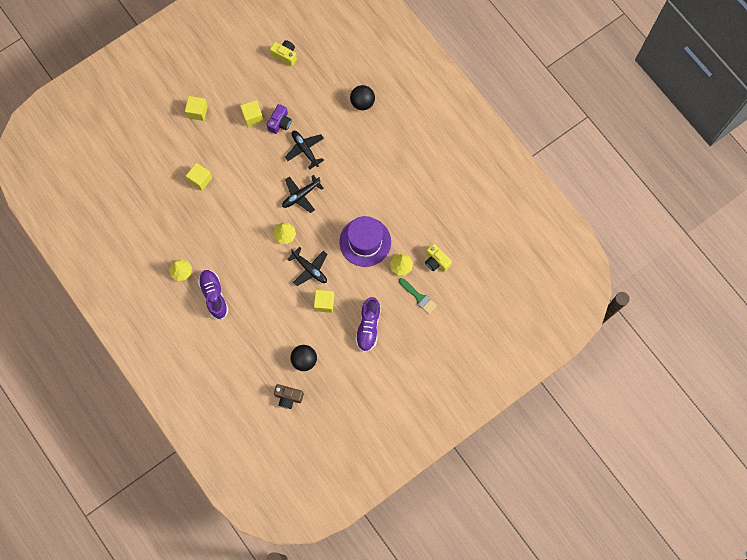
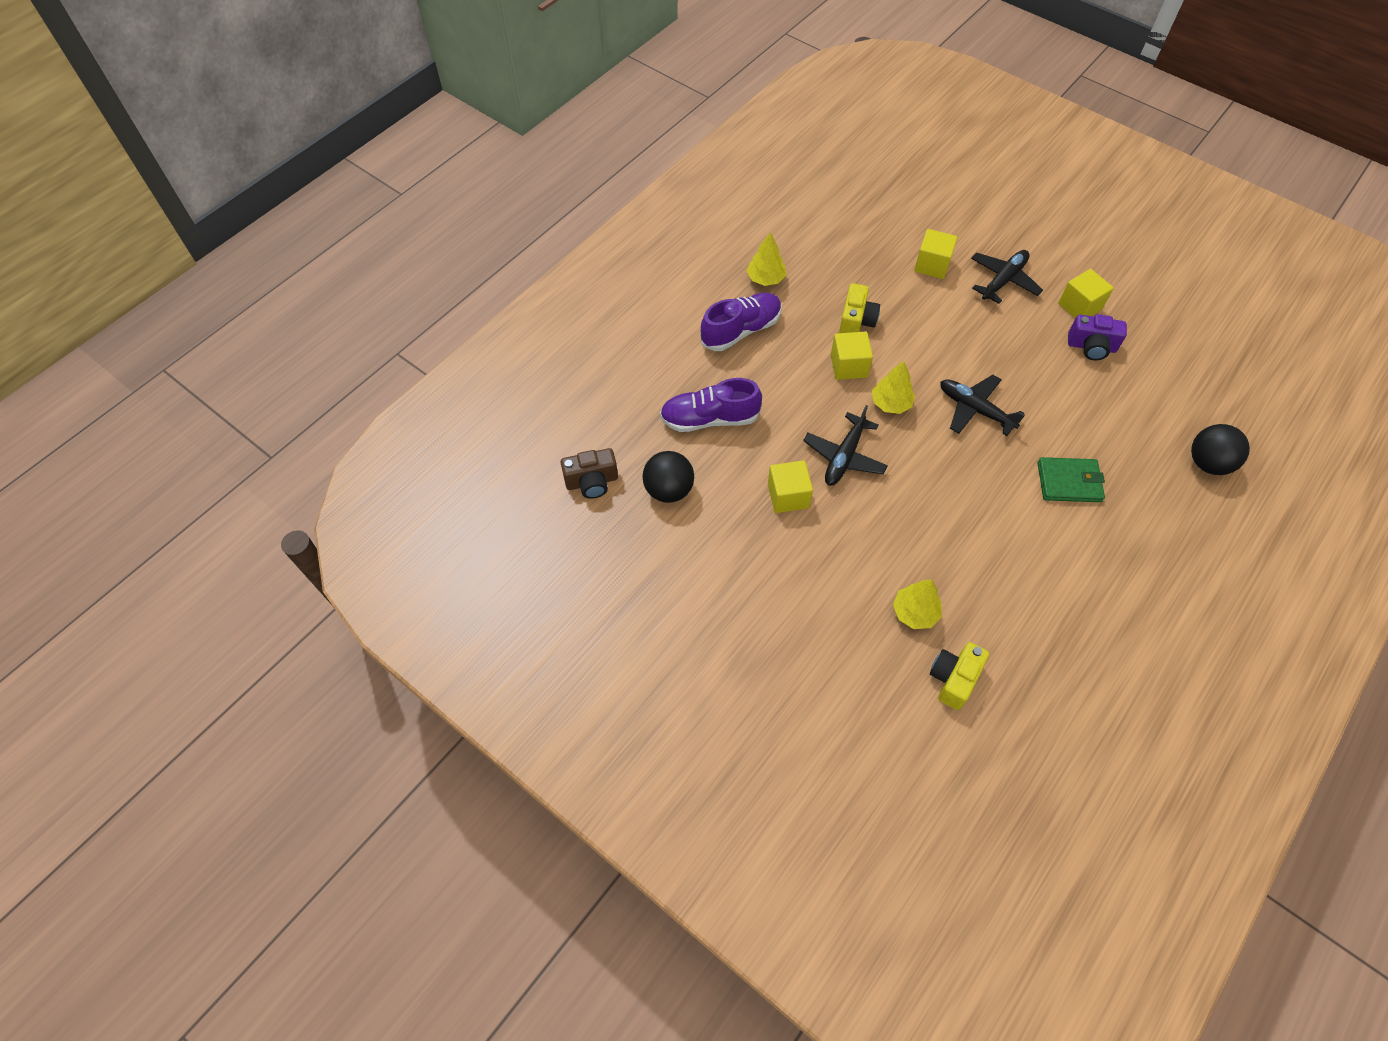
camera: 75 degrees right, 15 degrees down
yellow cube [185,96,208,121] -> yellow cube moved to [831,332,873,380]
yellow camera [270,40,297,66] -> yellow camera moved to [839,283,880,333]
brown camera [274,384,304,409] -> brown camera turned 105 degrees counterclockwise [560,448,618,499]
black plane [285,131,324,169] -> black plane moved to [971,250,1043,304]
purple hat [339,216,391,267] -> none
purple shoe [355,297,381,352] -> purple shoe moved to [660,378,762,432]
green brush [399,278,437,314] -> none
none -> green wallet [1037,457,1105,502]

